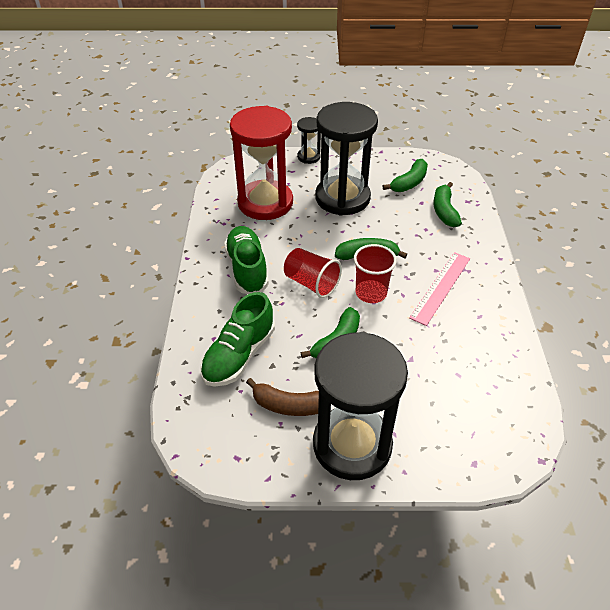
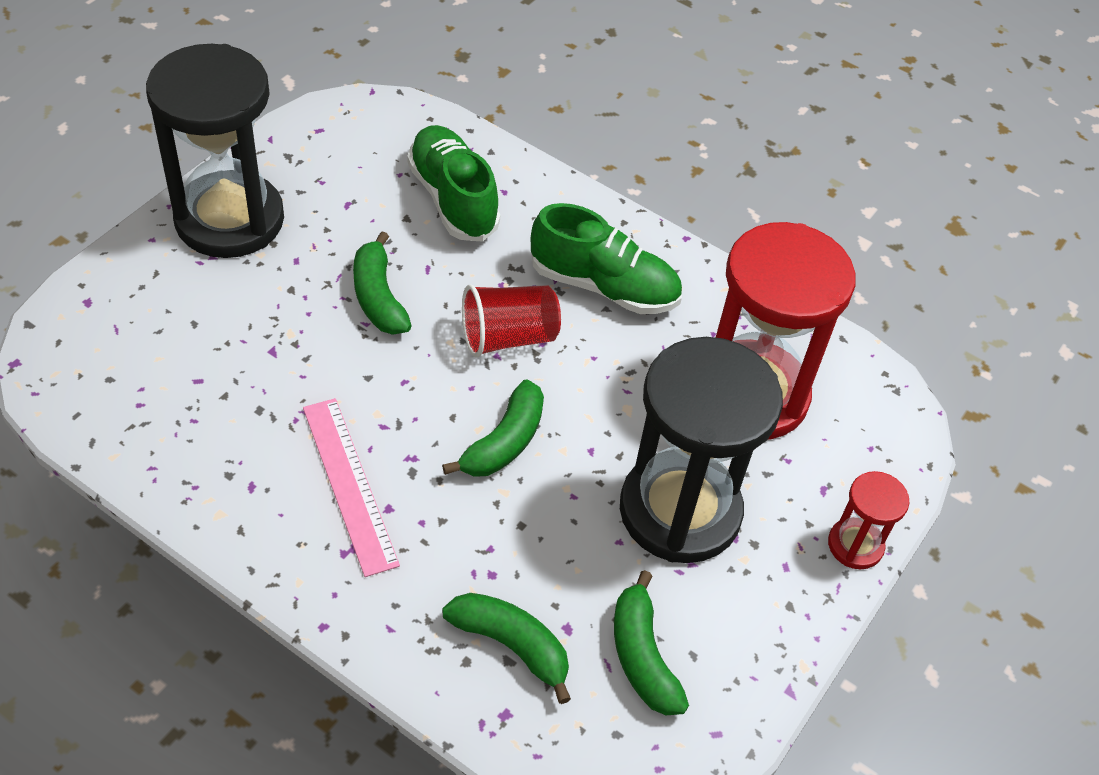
camera: 120 degrees right, 5 degrees up
brown banana [246,378,319,416] -> none
black hourglass [297,117,321,164] -> red hourglass [828,471,909,569]
red cup [354,244,397,303] -> none

